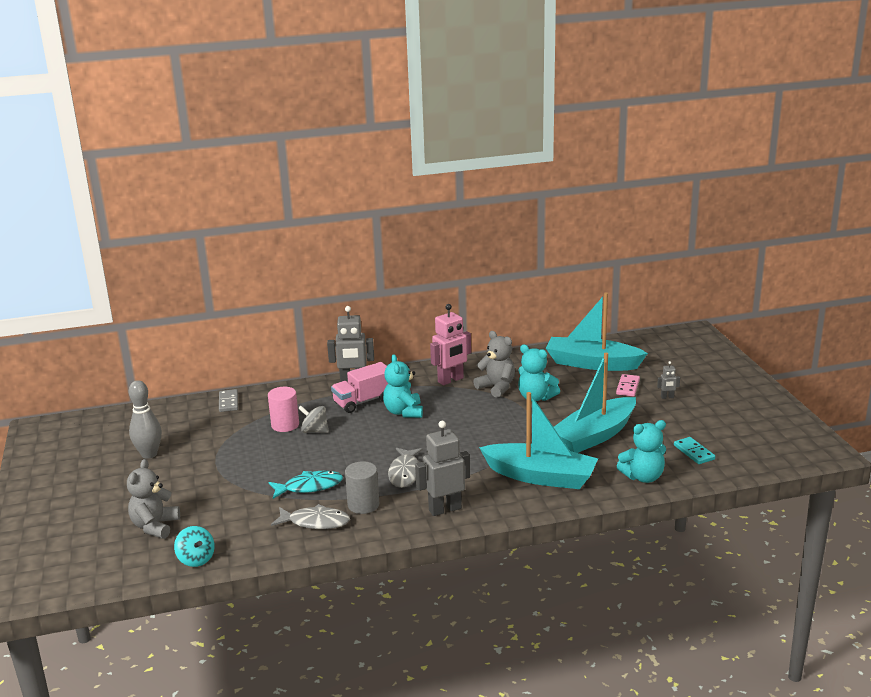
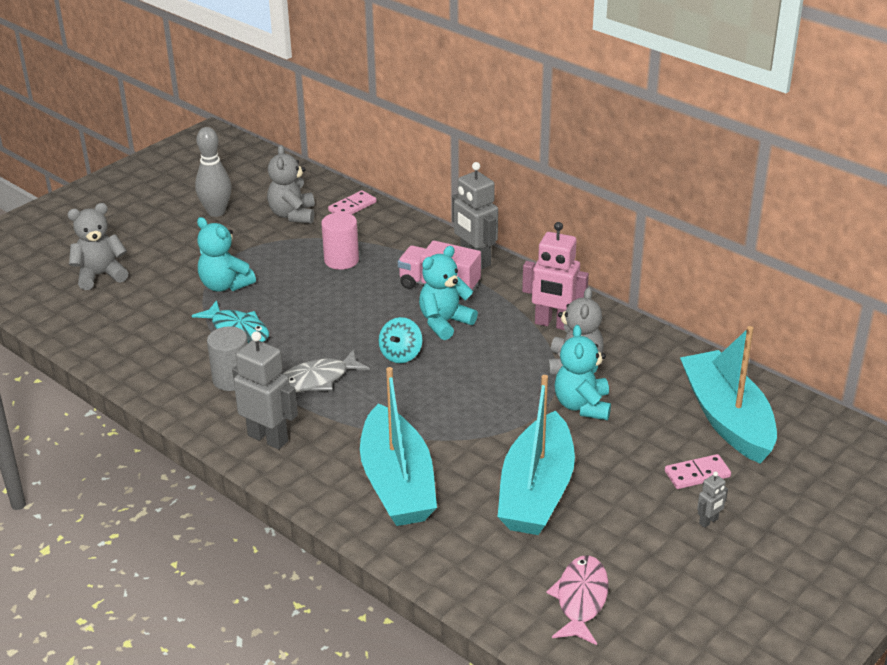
camera: 55 degrees right, 10 degrees up
turquoise spinning top [174,526,215,567] -> turquoise spinning top moved to [379,317,422,363]
grey domino [219,389,238,412] -> pink domino [328,190,376,215]
grey fish [271,504,350,529] -> none
grey spinning top [298,406,329,433] -> none
turquoise boat [554,353,636,453] -> turquoise boat turned 90 degrees counterclockwise [498,375,575,535]
turquoise teddy bear [617,420,666,483] -> turquoise teddy bear moved to [197,217,256,292]
grey robot [657,361,680,399] -> grey robot turned 90 degrees counterclockwise [697,472,728,528]
turquoise domino [674,437,715,464] -> pink fish [546,555,609,645]
none -> grey teddy bear [267,145,315,224]

